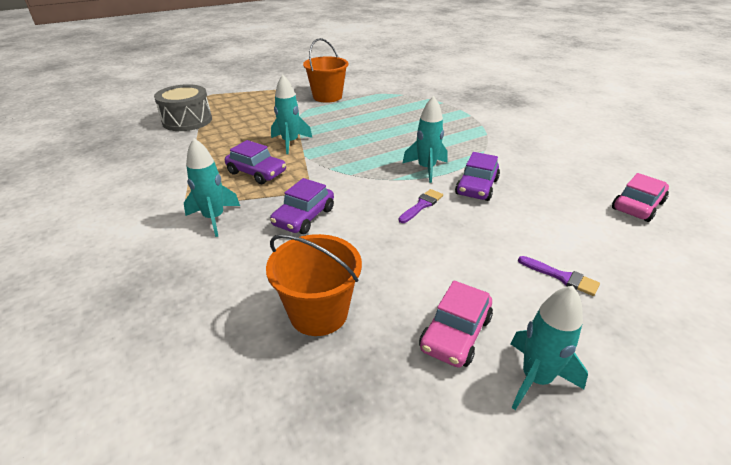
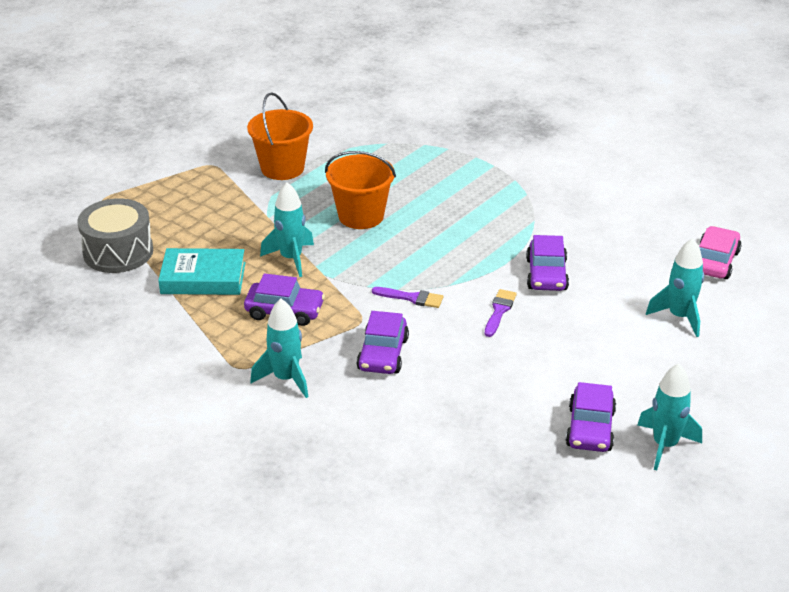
camera: 20 degrees left, 0 degrees up
orange bucket [266,234,362,336] -> orange bucket moved to [325,151,396,229]
turquoise rocket [402,96,448,183] -> turquoise rocket moved to [646,238,704,337]
pink car [419,280,493,368] -> purple car [566,382,616,452]
purple brush [518,256,600,296] -> purple brush moved to [372,287,443,308]
none -> turquoise book [158,248,246,295]

